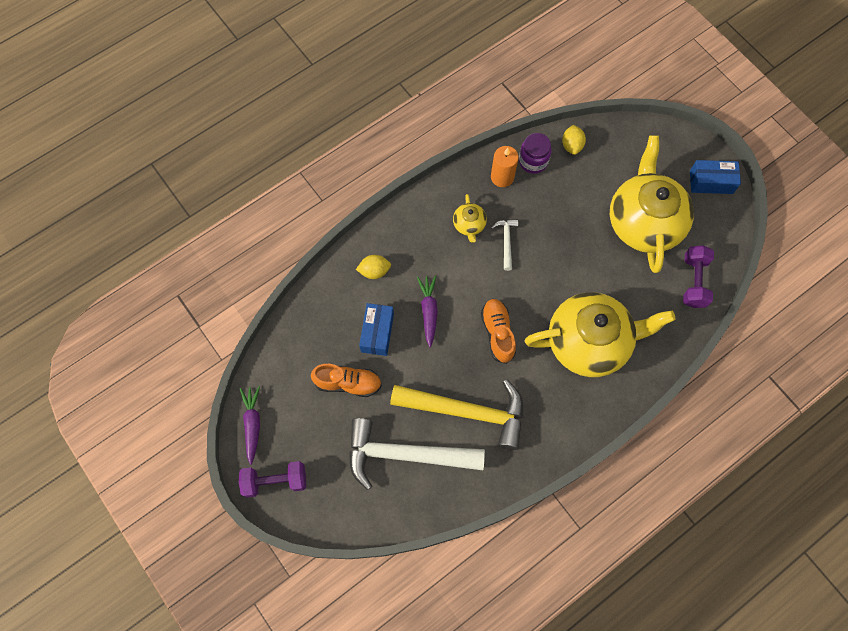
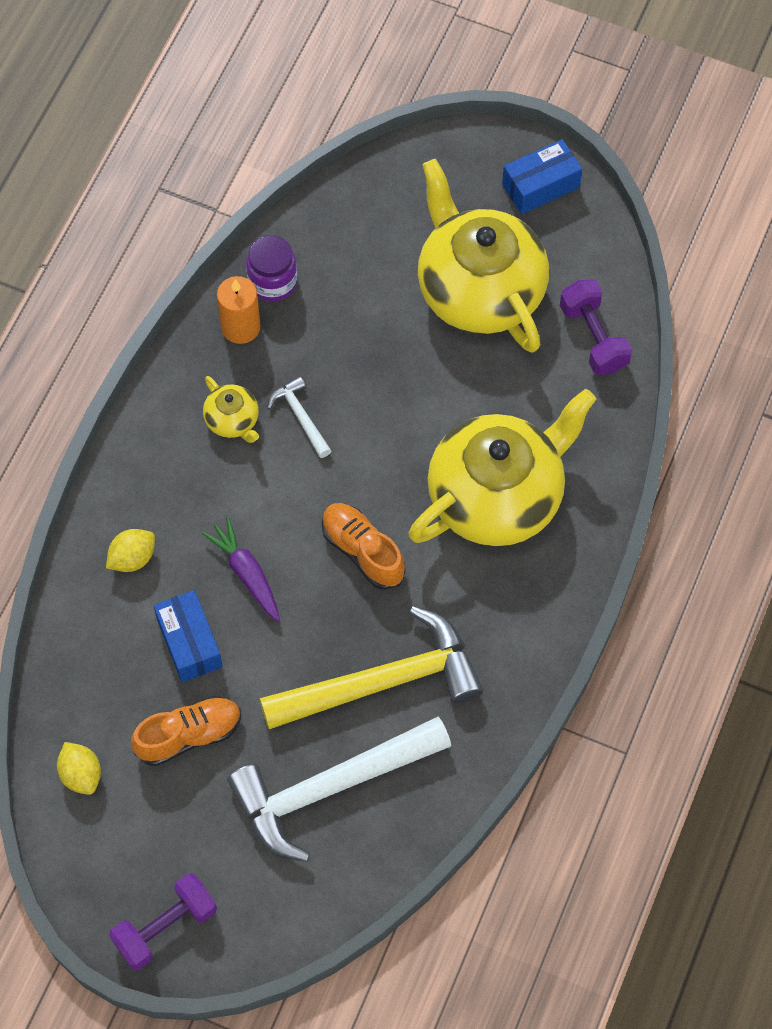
camera: 30 degrees left, 5 degrees down
purple carrot [240,386,260,465] -> none
yellow lemon [562,125,586,155] -> yellow lemon moved to [57,742,101,795]

